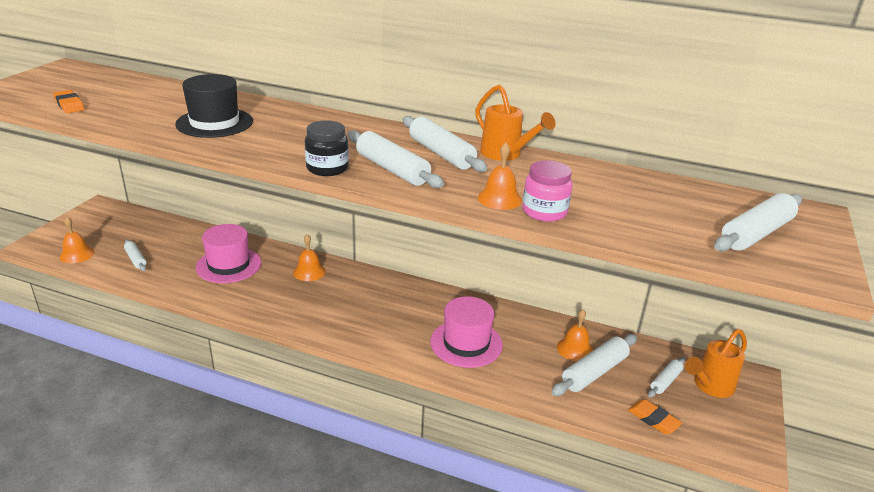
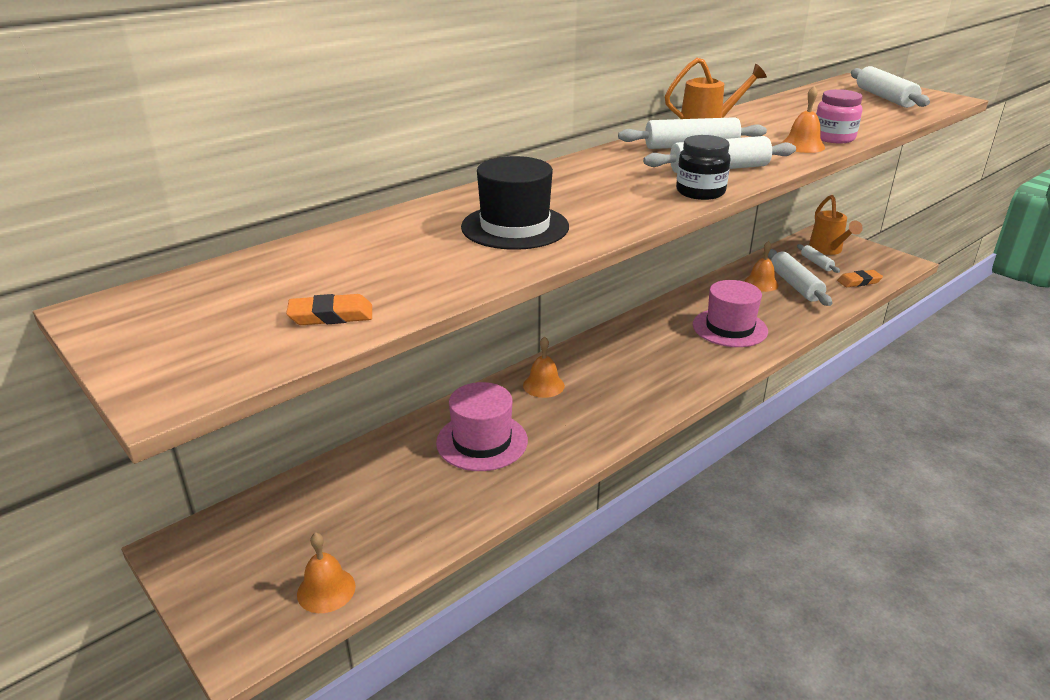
camera: 60 degrees left, 0 degrees up
white rolling pin [124,239,147,271] -> none

